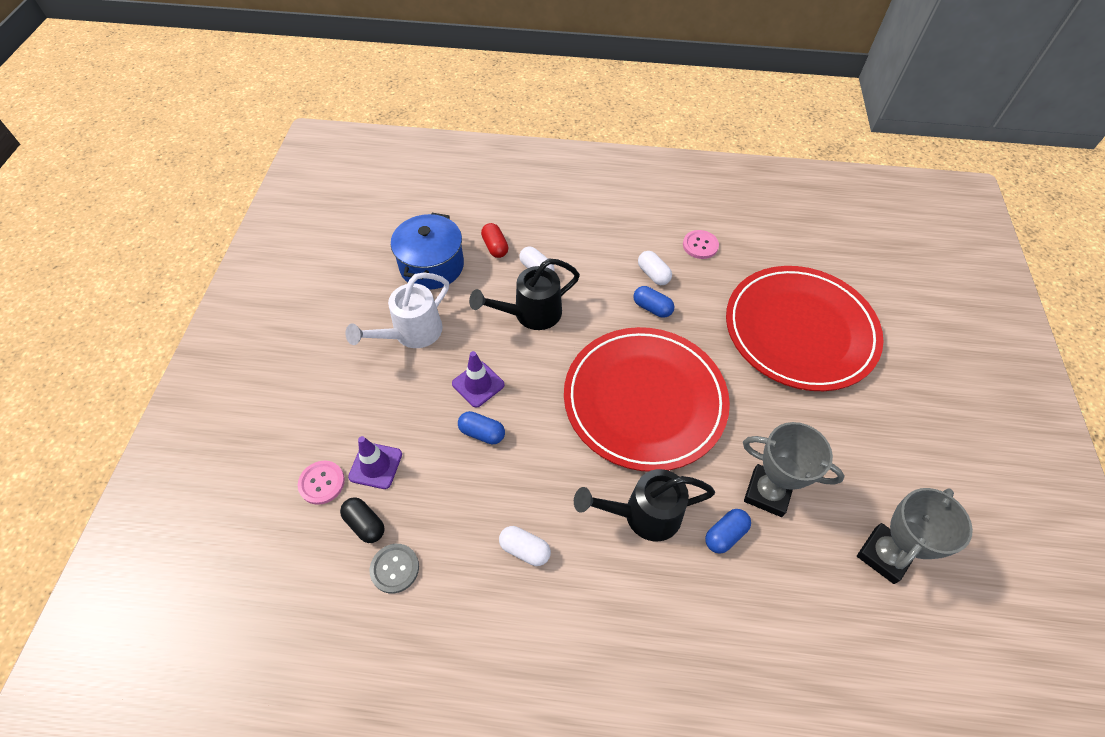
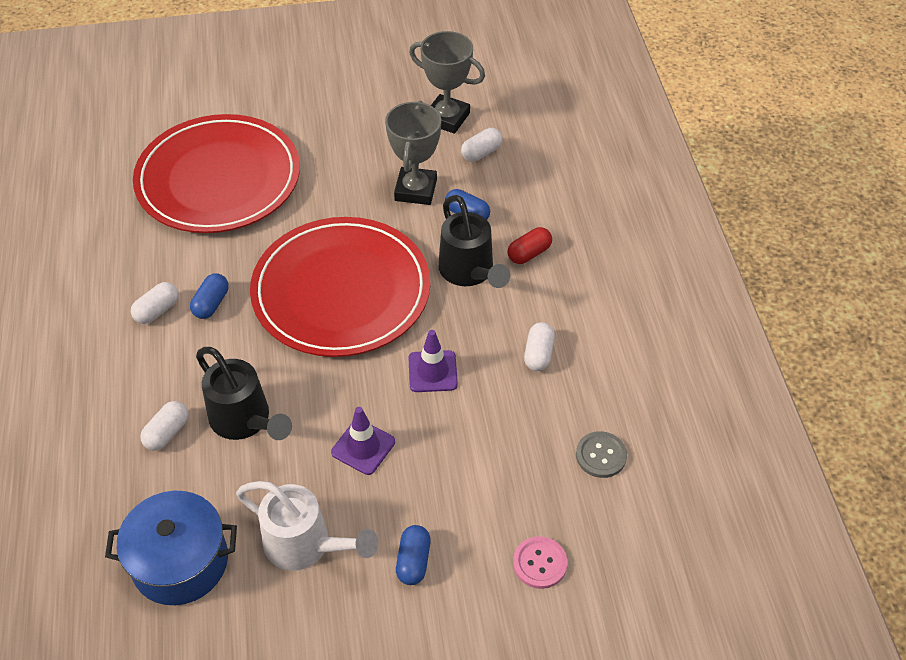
camera: 105 degrees left, 5 degrees down
black capsule [340,497,385,543] -> none
purple traffic cone [348,436,402,489] -> purple traffic cone moved to [408,330,458,392]
blue capsule [458,411,505,444] -> blue capsule moved to [396,525,431,585]
red capsule [481,223,508,258] -> red capsule moved to [507,227,552,264]
pink button [683,230,719,259] -> none
none -> white capsule [461,128,503,162]

